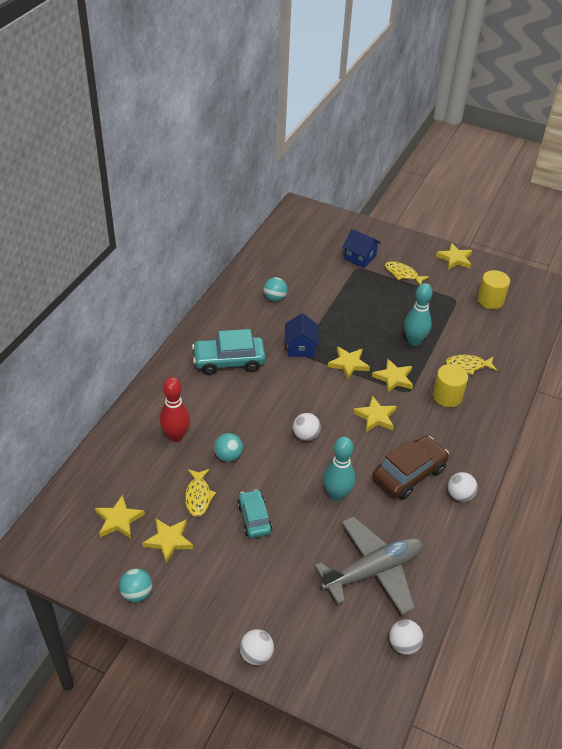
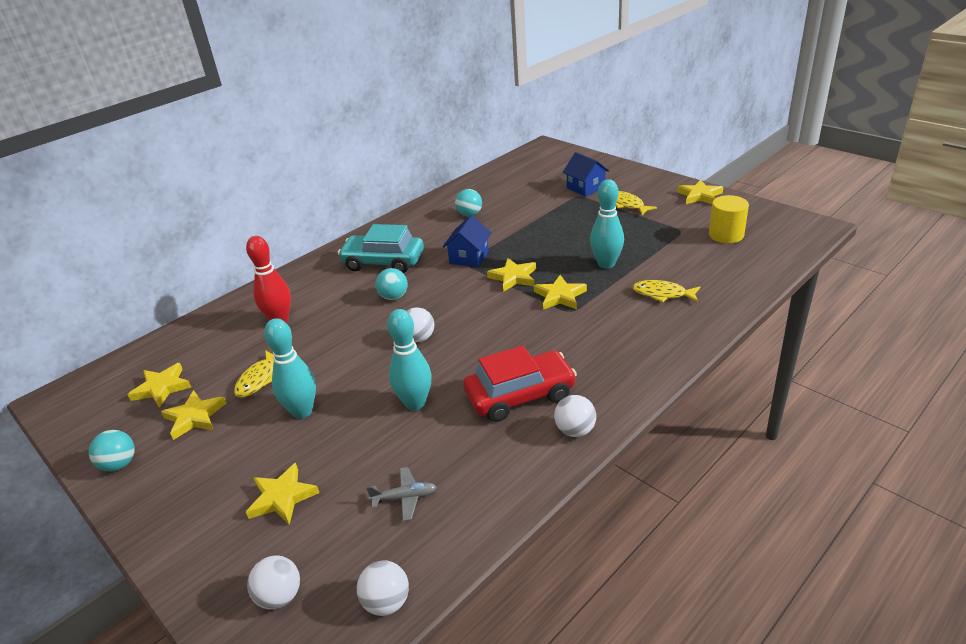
camera: 25 degrees right, 10 degrees down
turquoise ball [214,433,243,462] -> turquoise ball moved to [375,268,408,300]
turquoise car [237,489,272,538] -> turquoise bowling pin [264,318,316,419]
white ball [240,629,274,665] -> white ball moved to [247,555,300,609]
grey plane [315,516,424,615] -> grey plane [366,467,437,521], size x0.41
yellow star [353,396,397,432] -> yellow star moved to [246,463,319,525]
brown car [372,436,449,500] -> red car [463,345,577,422]
yellow cylinder [433,364,468,407] -> none

